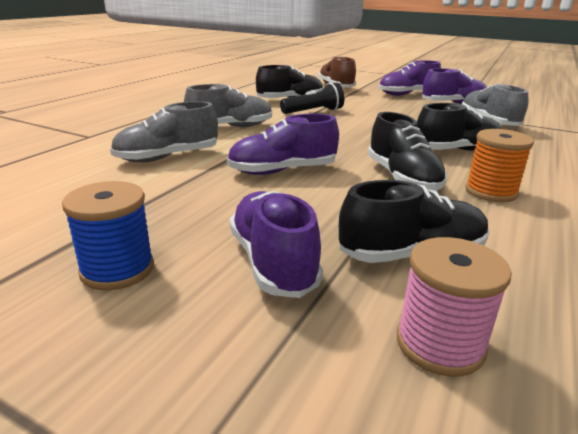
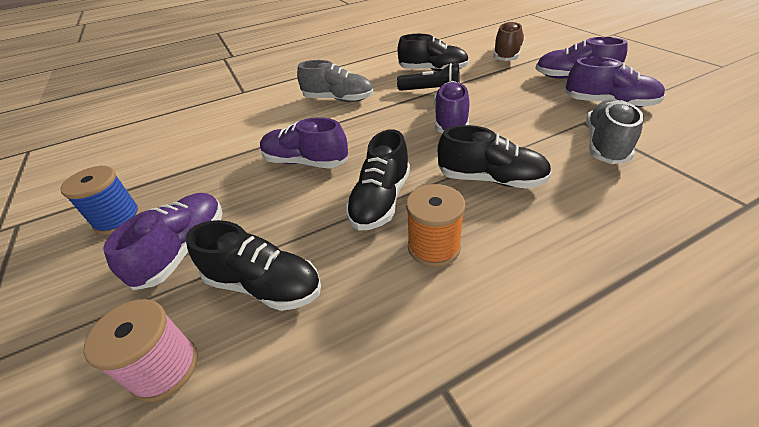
camera: 40 degrees right, 15 degrees up
grey shoe [110,101,218,162] -> none
none -> purple shoe [434,81,469,133]

